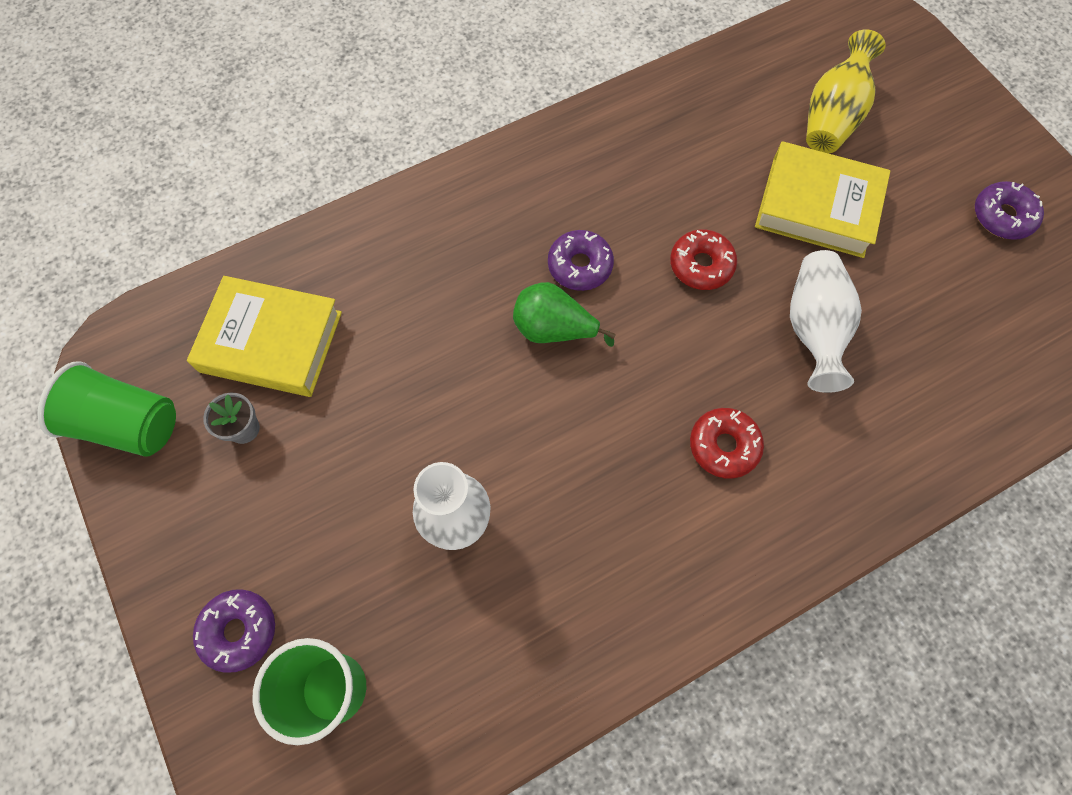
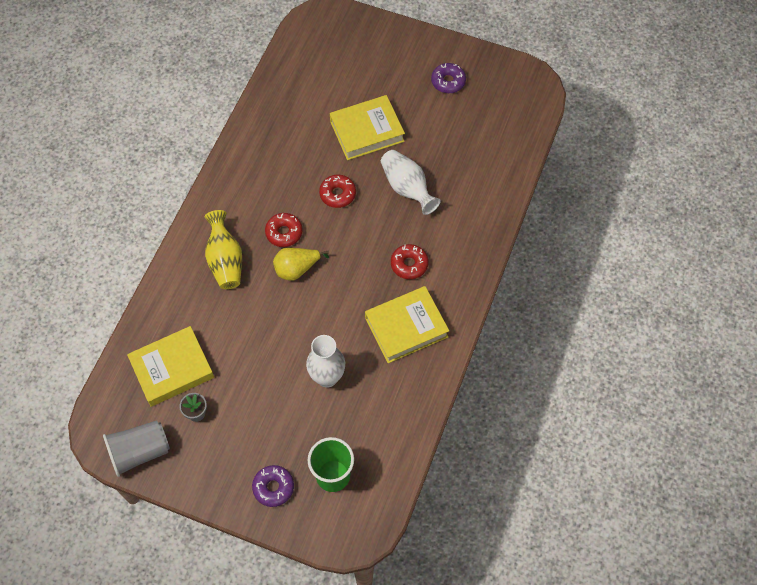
camera: 40 degrees left, 5 degrees down
green cup [38,361,176,457] -> grey cup [103,420,170,477]
green pear [513,282,616,347] -> yellow pear [273,248,329,281]
purple donut [548,230,614,291] -> red donut [265,213,303,247]
yellow vase [806,30,886,153] -> yellow vase moved to [205,210,242,289]
none -> yellow book [365,286,449,363]

